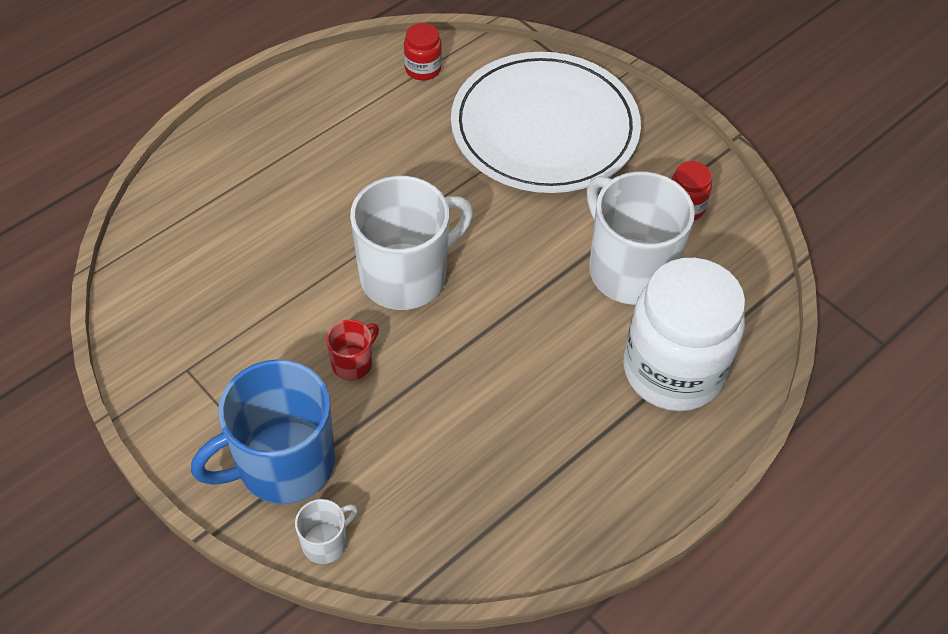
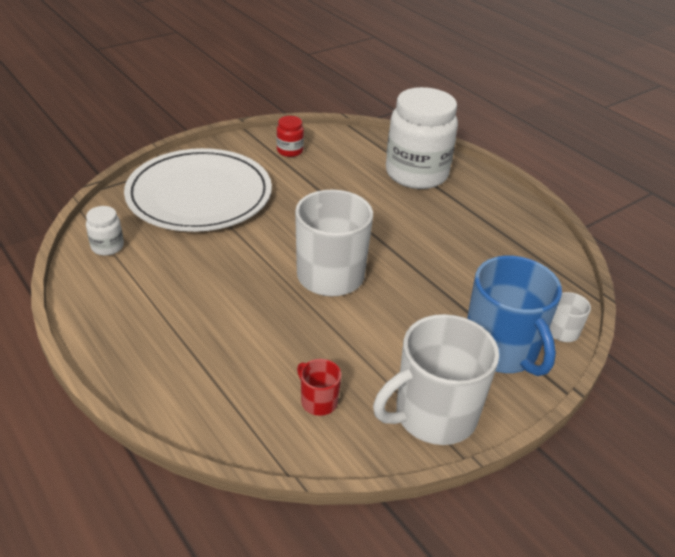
camera: 85 degrees left, 15 degrees down
red mug [326,320,379,381] -> red mug moved to [297,359,341,416]
red jar [404,23,442,81] -> white jar [86,206,124,256]
white mug [587,171,695,305] -> white mug moved to [373,314,499,445]

